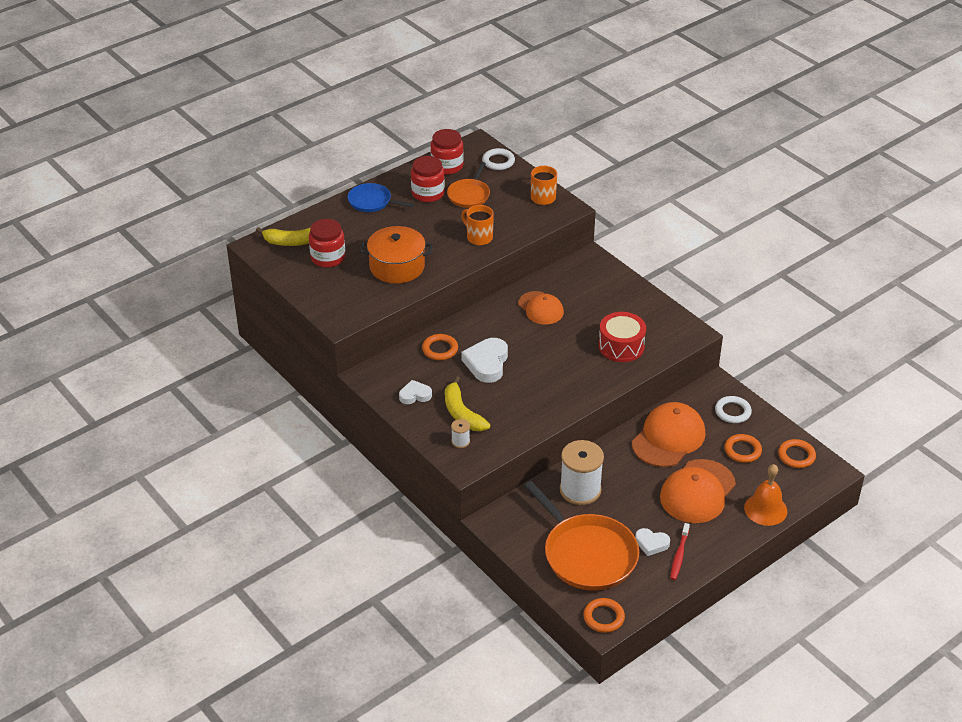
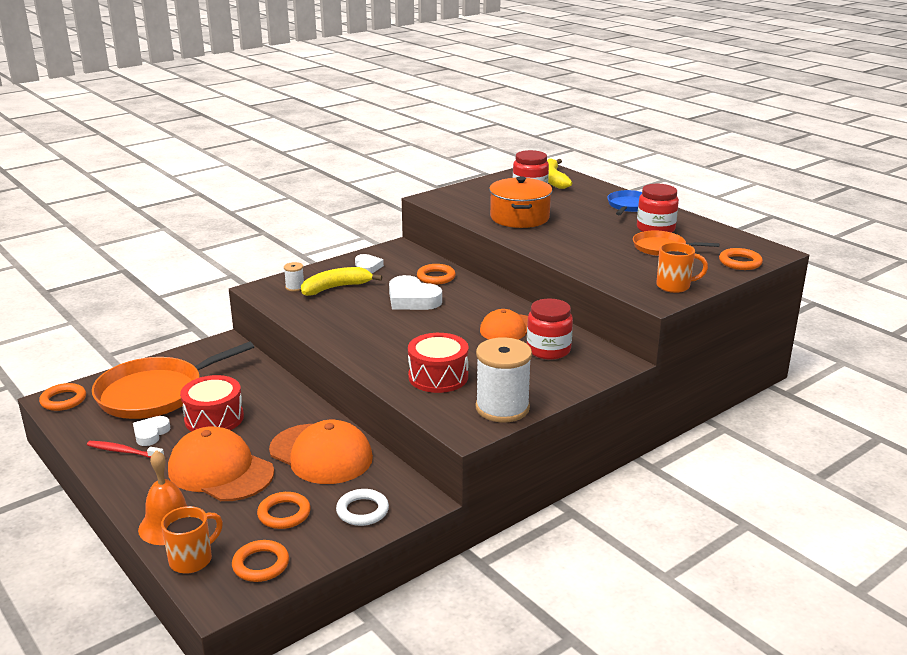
camera: 90 degrees right, 15 degrees down
red jar [431,129,464,175] -> red jar moved to [527,299,573,359]
orange mug [461,205,494,245] -> orange mug moved to [161,506,223,574]
white heart [461,338,508,383] -> white heart turned 150 degrees counterclockwise [389,275,442,310]
white ring [482,148,515,170] -> orange ring [719,248,763,270]
white spool [560,440,604,505] -> white spool moved to [475,337,532,423]
none -> red drum [180,375,244,432]

